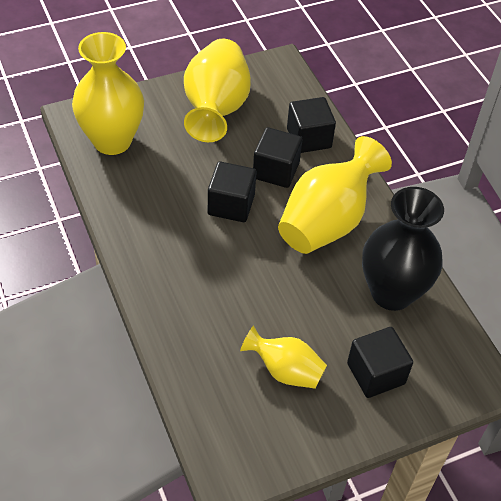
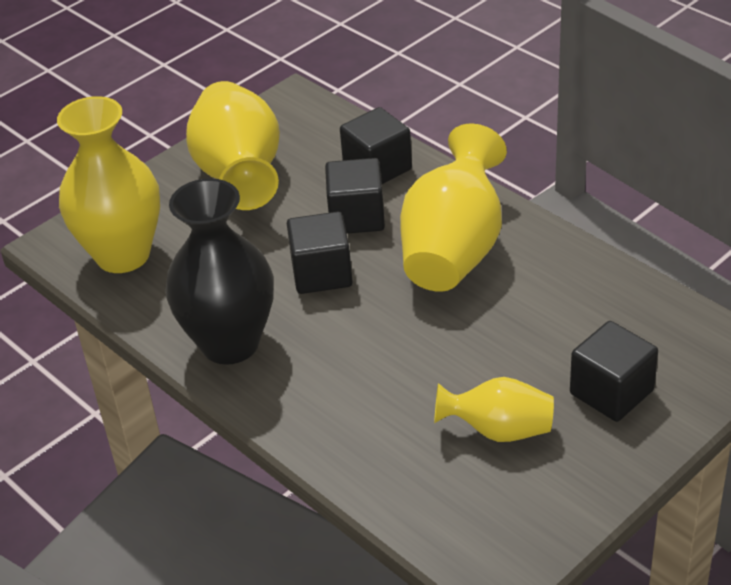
camera: 15 degrees left, 10 degrees down
black vase [362,187,444,311] -> black vase moved to [165,178,274,365]

